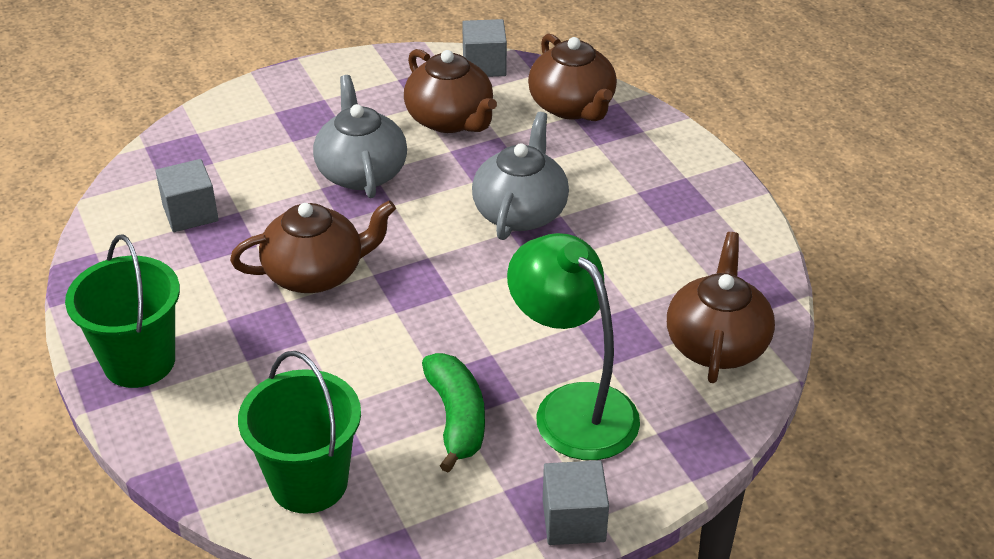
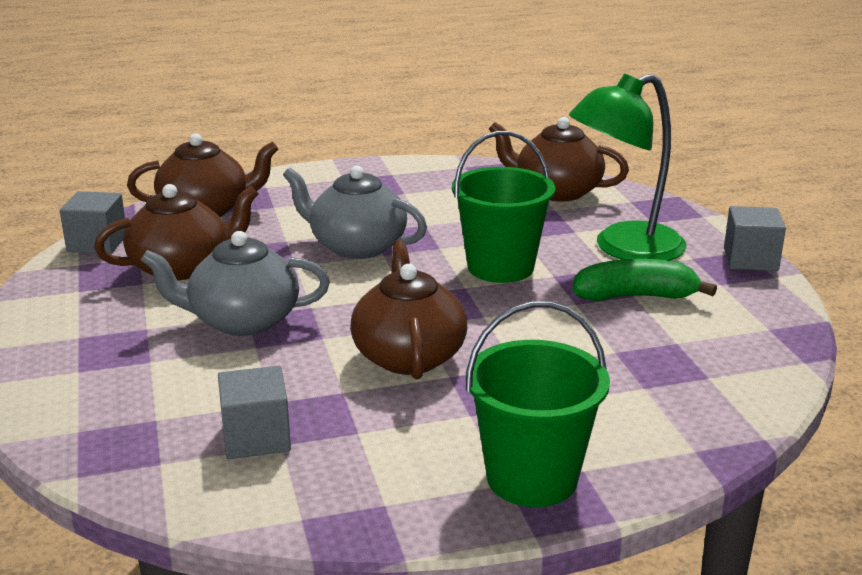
camera: 80 degrees left, 15 degrees down
green bucket [238,351,361,514] -> green bucket moved to [452,131,555,283]

